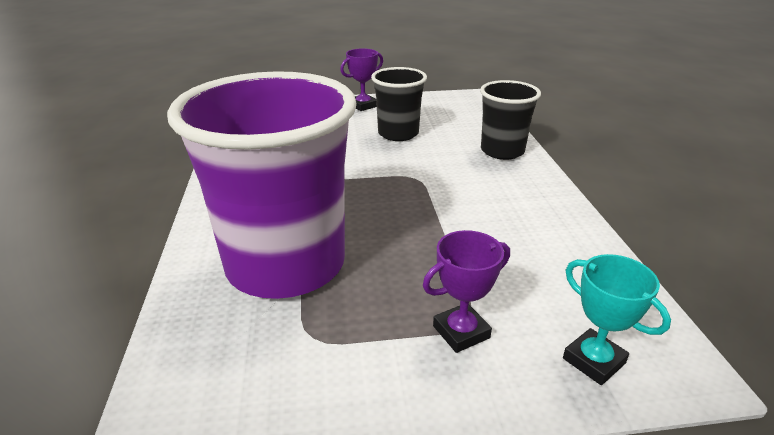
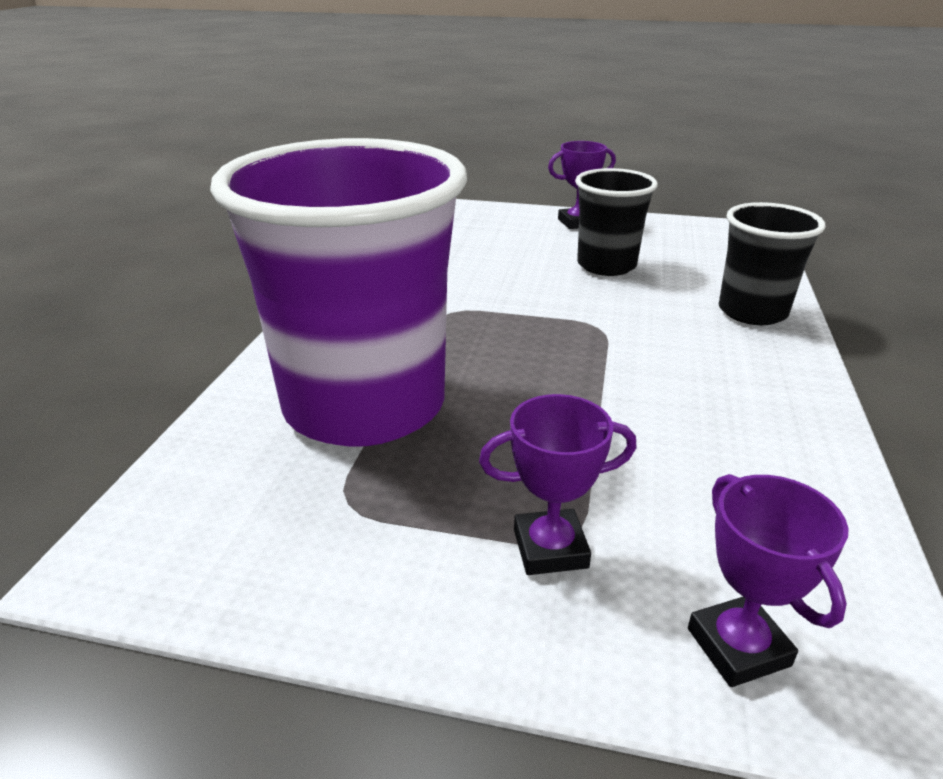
camera: 20 degrees right, 0 degrees up
turquoise trophy [563,254,671,385] -> purple trophy [688,474,849,687]

